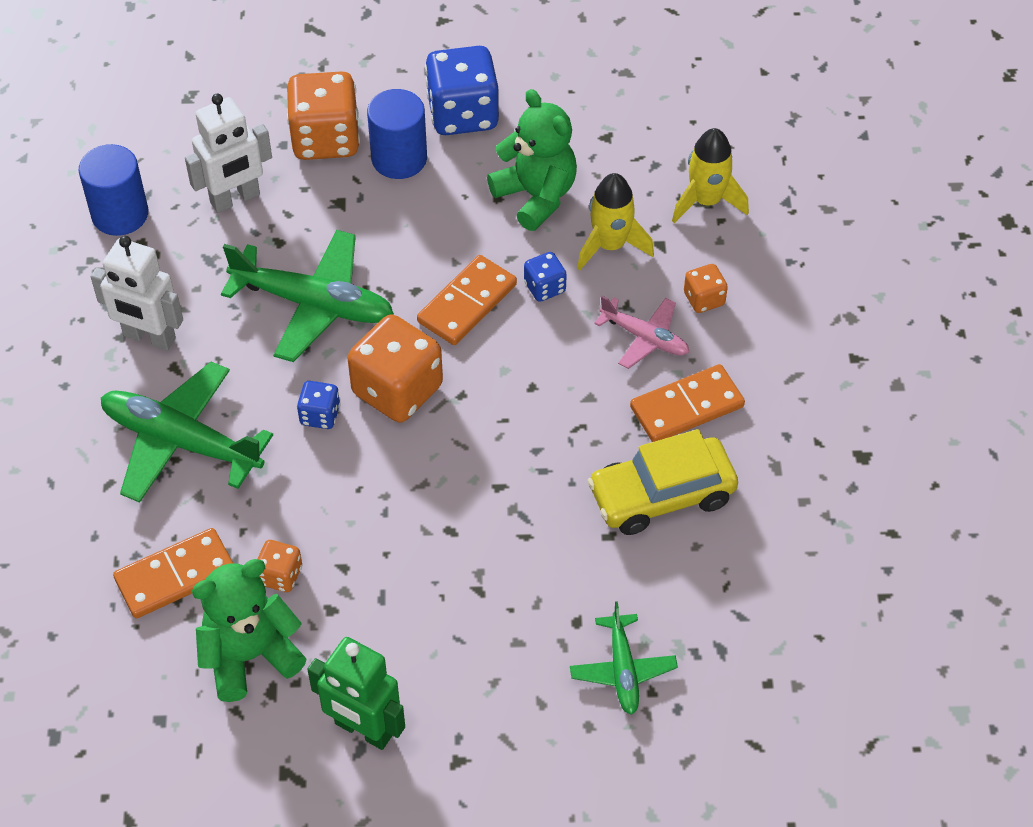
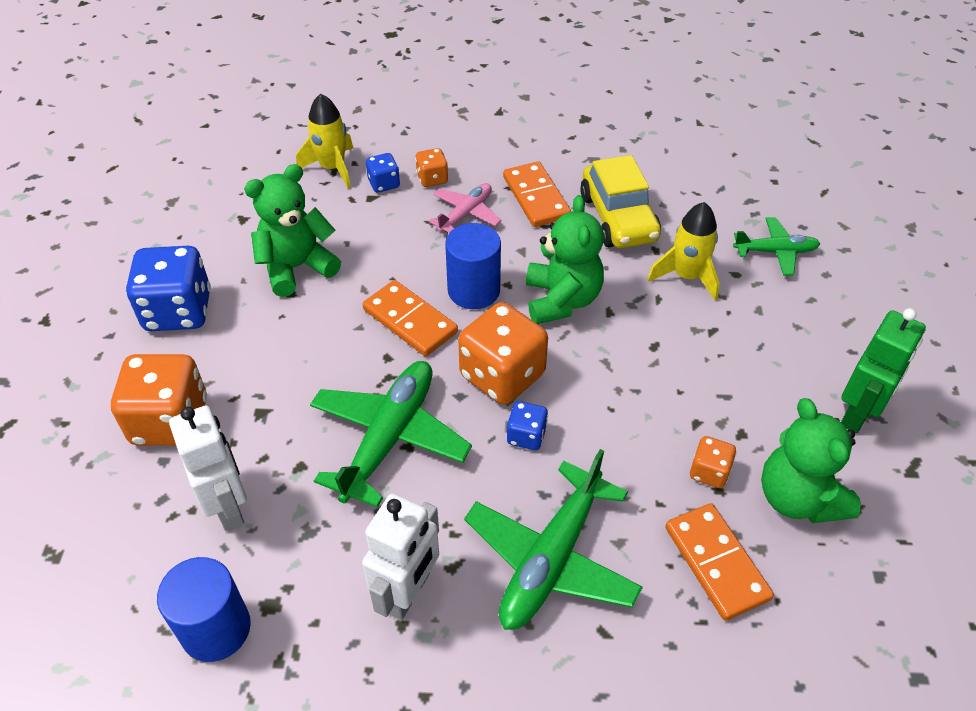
camera: 85 degrees left, 5 degrees down
blue cylinder [367,89,427,179] -> blue cylinder moved to [445,223,501,309]
blue dice [524,252,567,302] -> blue dice moved to [366,153,400,193]
yellow rocket [577,173,654,271] -> yellow rocket moved to [647,202,720,301]
none -> green teddy bear [526,195,604,324]

